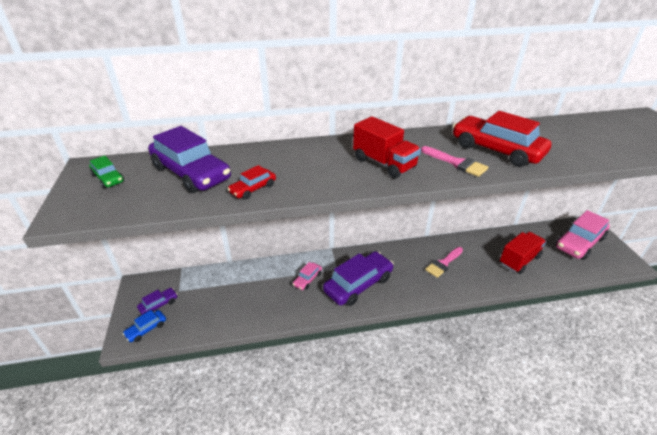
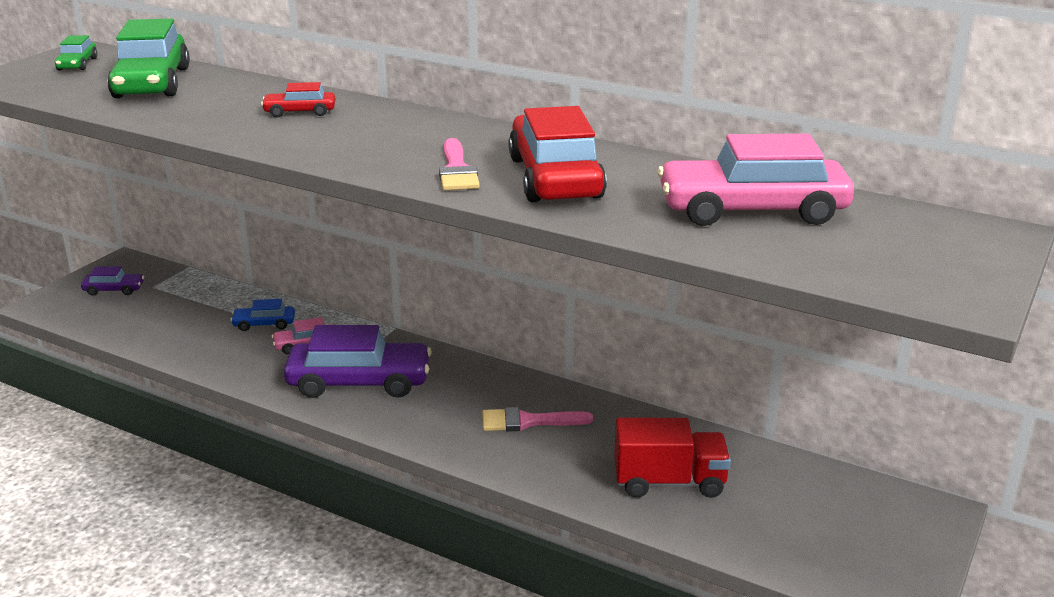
camera: 40 degrees right, 10 degrees down
blue car [123,310,166,342] -> blue car moved to [230,299,295,331]
purple car [148,126,231,193] -> green car [107,18,190,98]
red car [228,165,276,199] -> red car moved to [261,82,336,118]
red truck [353,116,421,179] -> none
pink car [555,210,610,260] -> pink car moved to [658,133,854,226]

